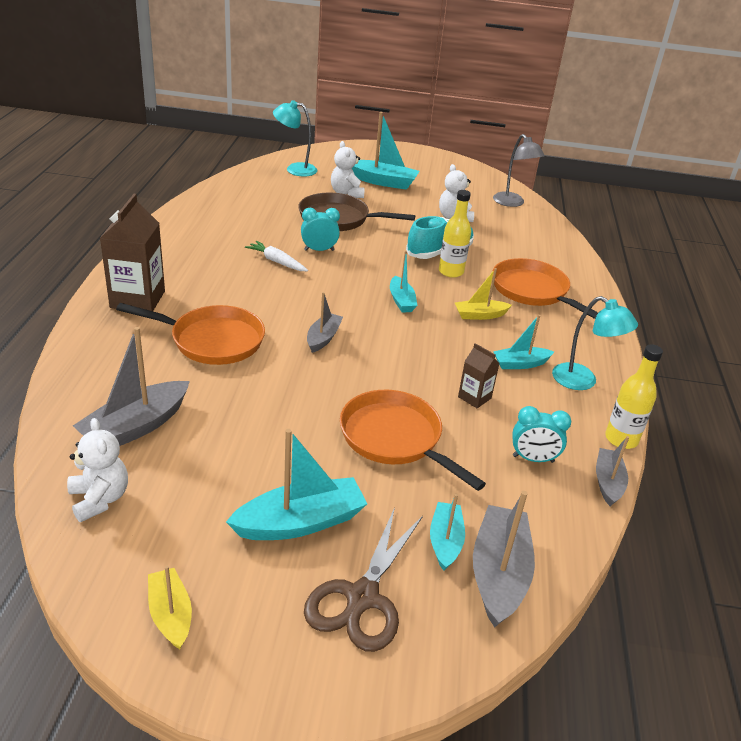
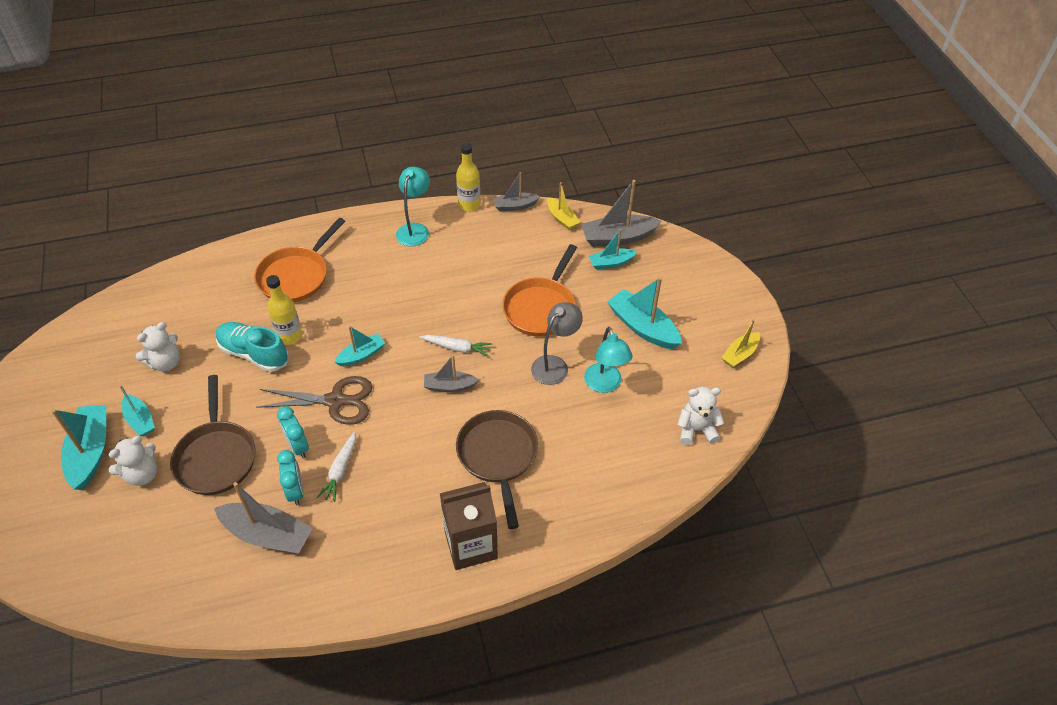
camera: 110 degrees left, 15 degrees up
white teddy bear [67,418,128,522] -> white teddy bear turned 45 degrees clockwise [678,386,725,445]
grey boat [73,327,190,446] -> grey boat moved to [214,482,313,554]
orange pan [116,303,265,365] -> brown pan [456,410,538,529]
turquoise lamp [273,100,317,177] -> turquoise lamp moved to [584,327,633,393]
brown scissors [304,507,423,652] -> brown scissors moved to [256,376,372,425]
yellow boat [455,268,512,320] -> yellow boat moved to [547,182,580,230]
brown carton [458,343,500,408] -> none
grey lamp [493,134,545,207] -> grey lamp moved to [531,302,583,385]
turquoise boat [493,315,554,369] -> turquoise boat moved to [120,385,155,436]
turquoise clock [512,406,571,463] -> turquoise clock moved to [277,450,304,505]
none -> white carrot [419,335,493,357]

